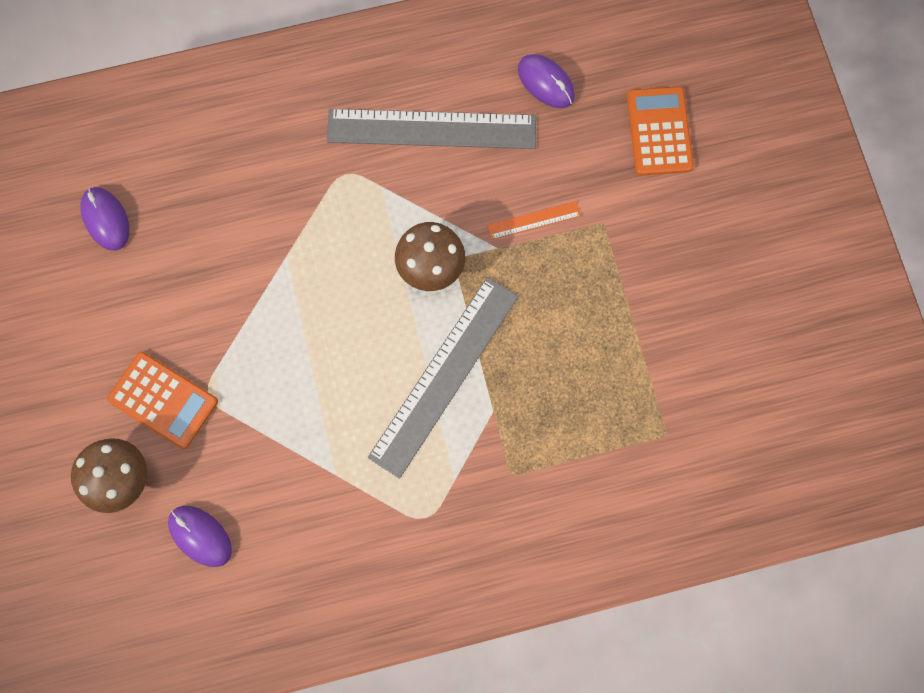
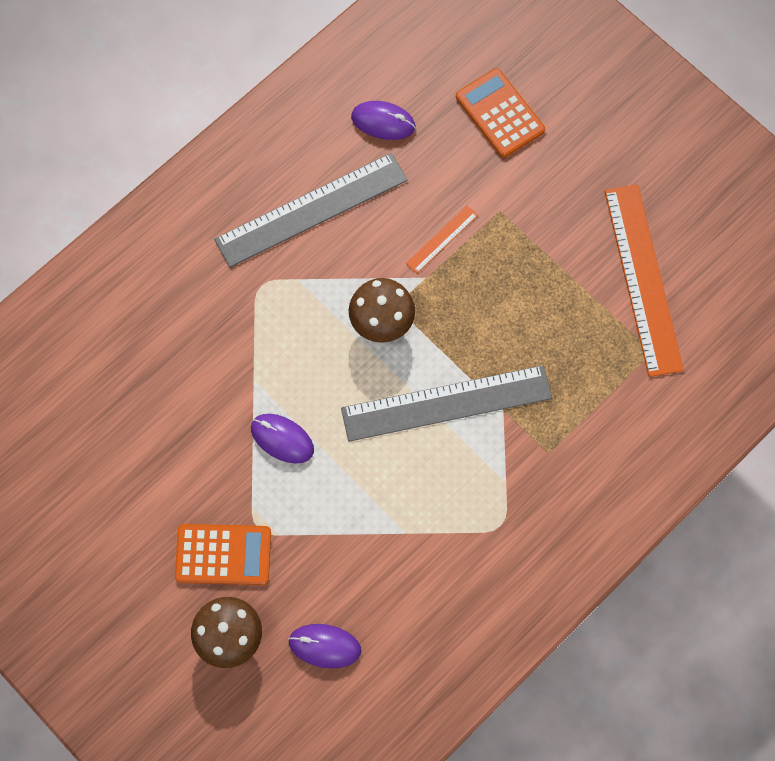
camera: 30 degrees left, 5 degrees down
purple mouse [80,187,129,251] -> purple mouse moved to [251,414,314,464]
grey ruler [368,277,519,479] -> grey ruler turned 75 degrees clockwise [341,365,552,442]
none -> orange ruler [604,184,684,377]

